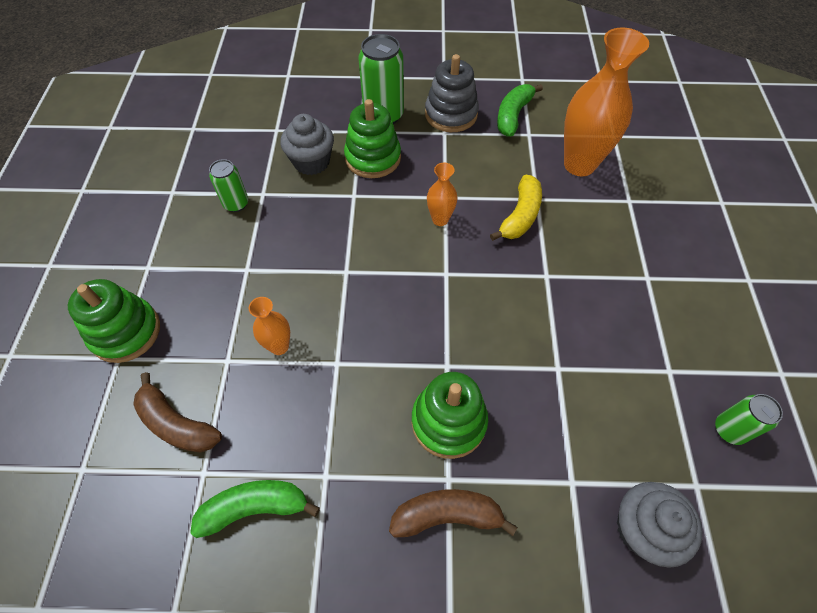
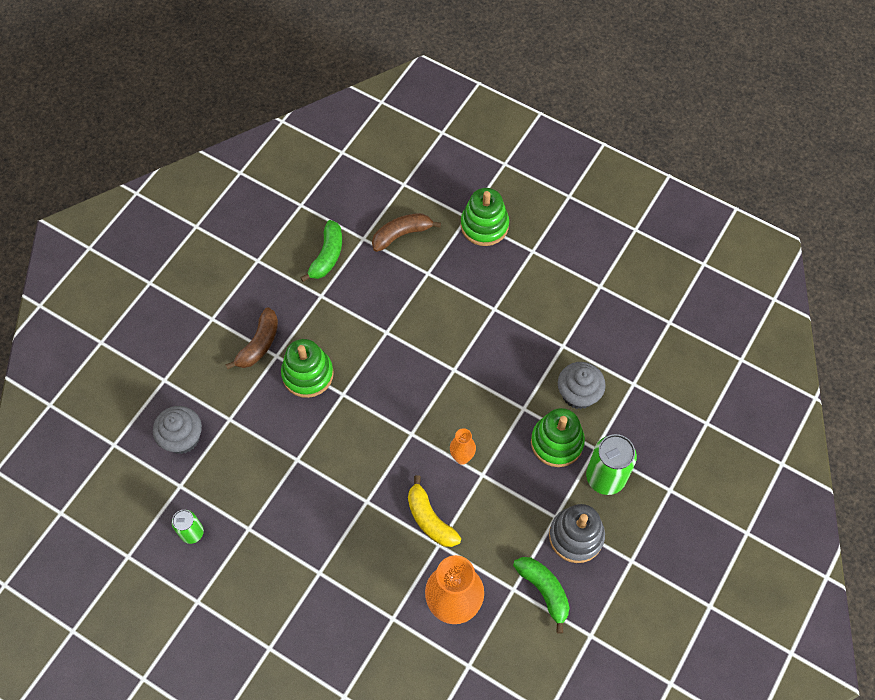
camera: 120 degrees right, 5 degrees up
green can [209,159,248,212] -> none
orange vase [249,297,290,355] -> none

